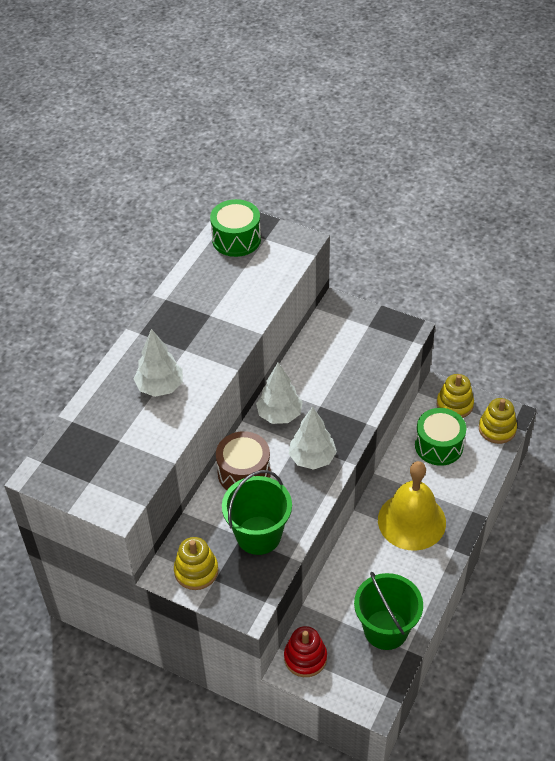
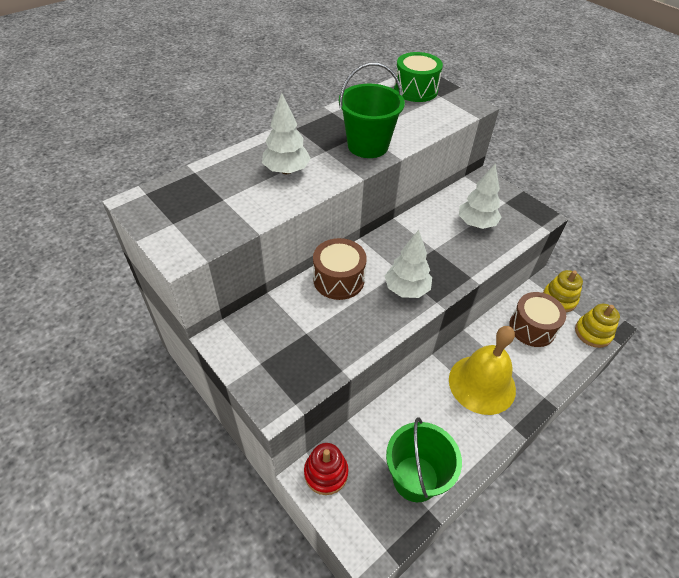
camera: 20 degrees right, 0 degrees up
yellow stacking toy [174,537,218,590] -> none
green bucket [222,470,292,555] -> green bucket moved to [339,63,405,158]
white tree [256,362,303,424] -> white tree moved to [459,163,501,229]
green drum [415,408,466,465] -> brown drum [509,292,566,347]

